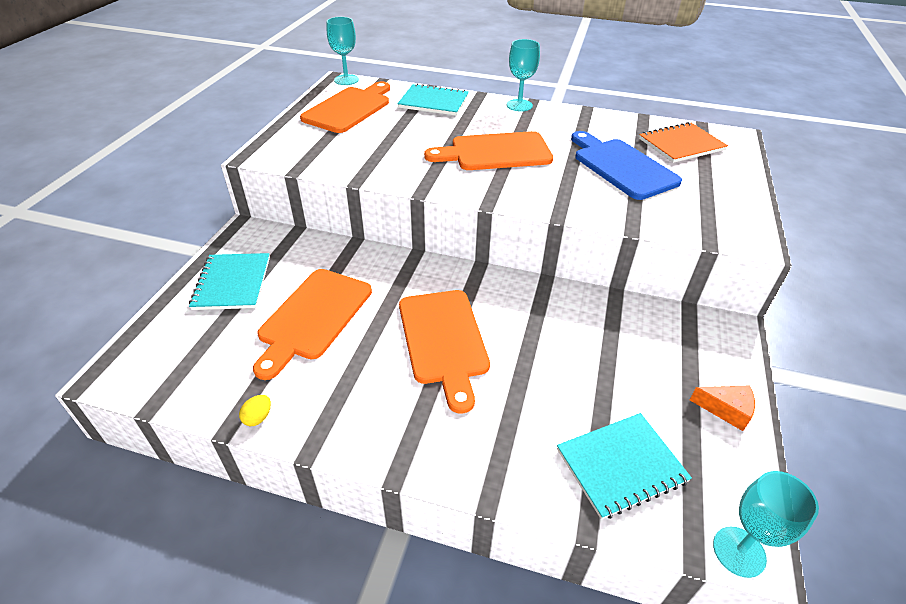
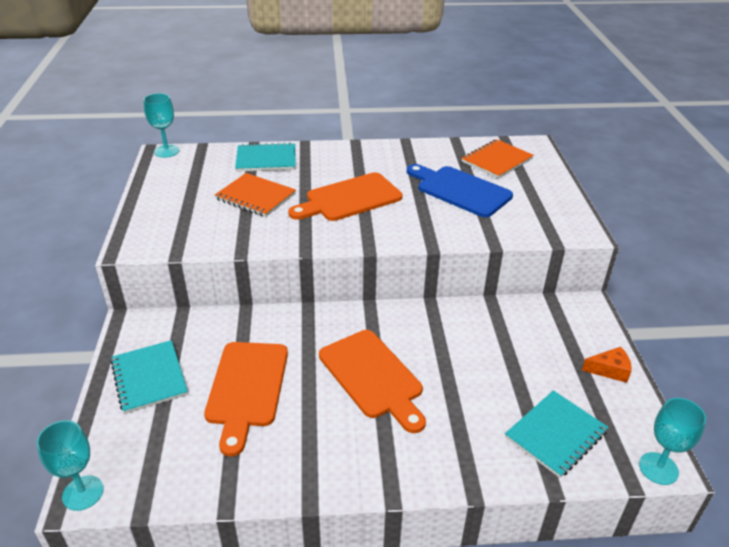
camera: 20 degrees left, 5 degrees down
yellow egg [239,395,271,426] -> none
orange cutting board [300,82,390,133] -> none
turquoise goblet [507,39,540,112] -> turquoise goblet moved to [37,420,104,511]
none -> orange notebook [215,173,296,217]

